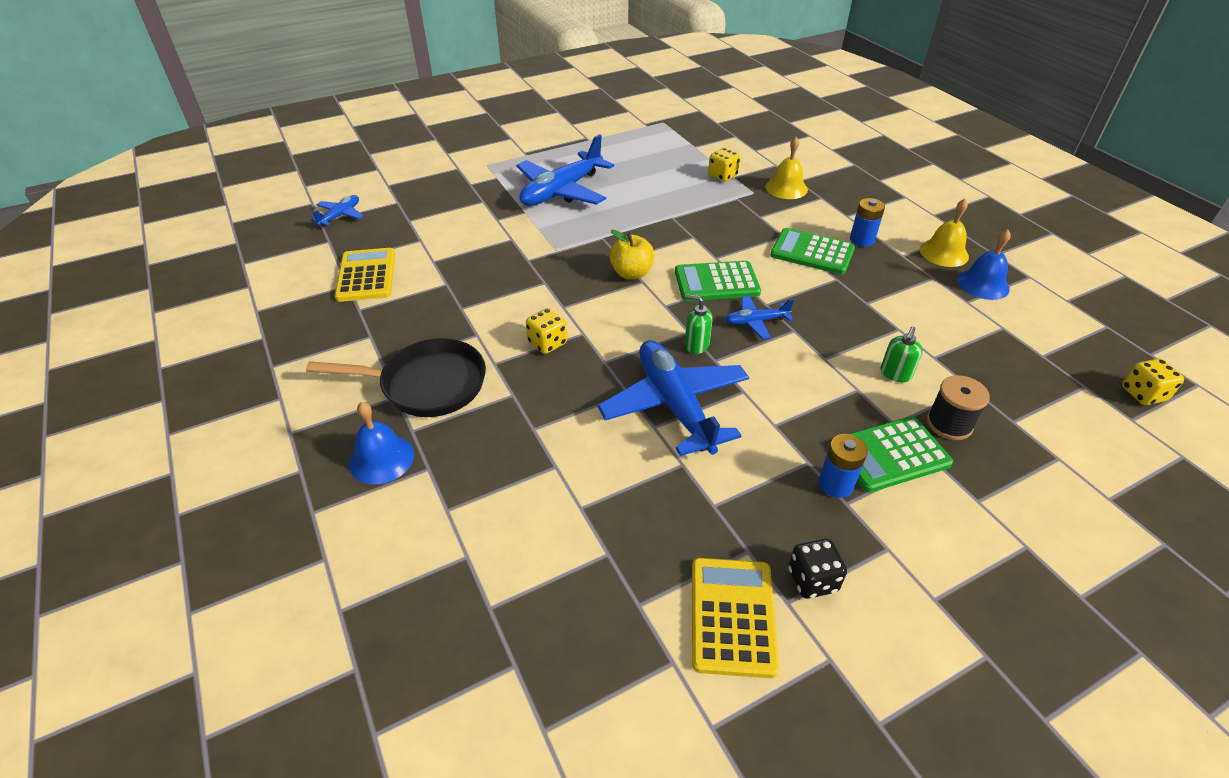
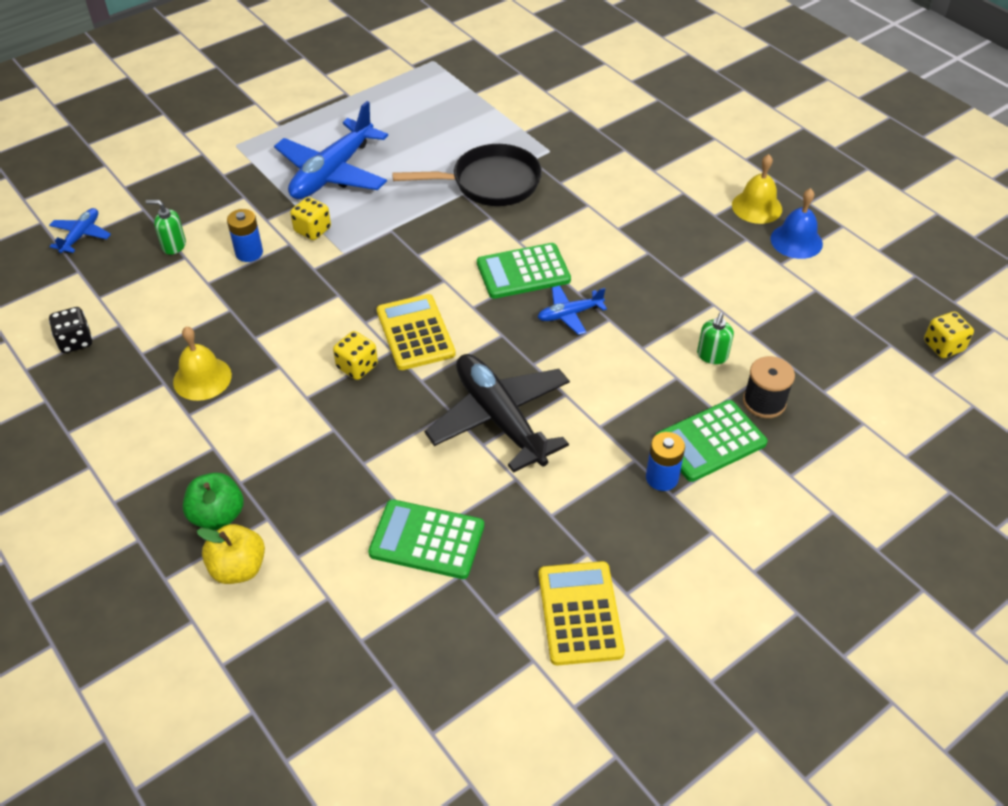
camera: 10 degrees left, 5 degrees up
black pan [306,338,486,417] -> black pan moved to [392,144,542,206]
yellow calculator [335,248,395,302] -> yellow calculator moved to [377,294,456,370]
blue bell [349,402,414,484] -> green apple [183,473,244,530]
blue plane [598,340,749,456] -> black plane [424,354,570,473]
yellow apple [609,230,655,279] -> yellow apple moved to [197,524,265,584]
green soap dispenser [685,294,713,354] -> green soap dispenser moved to [146,200,186,255]
yellow dice [708,148,740,182] -> yellow dice moved to [290,197,331,240]
yellow bell [765,137,808,199] -> yellow bell moved to [173,326,232,401]
green calculator [770,228,855,275] -> green calculator moved to [368,499,484,579]
black dice [788,539,847,599] -> black dice moved to [49,307,93,353]
blue battery [850,198,885,247] -> blue battery moved to [227,209,263,262]

